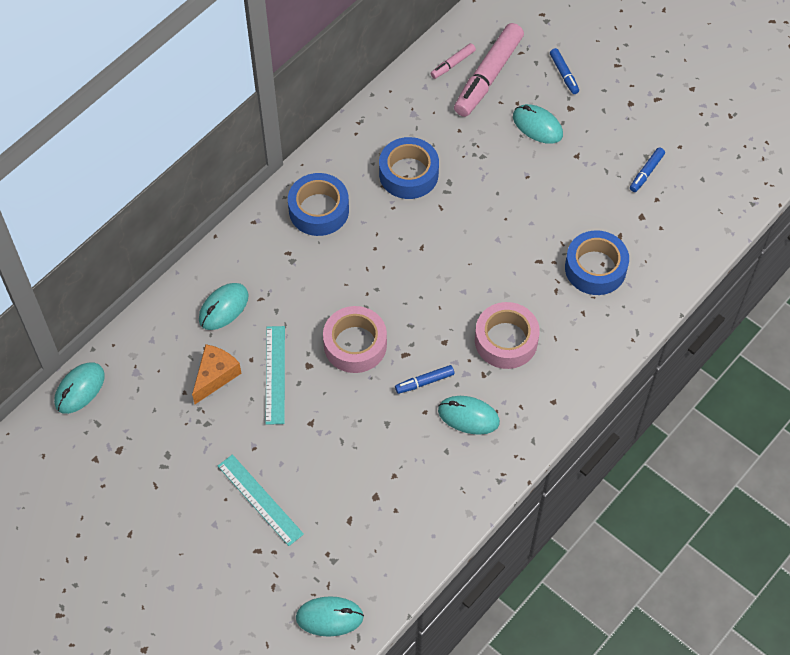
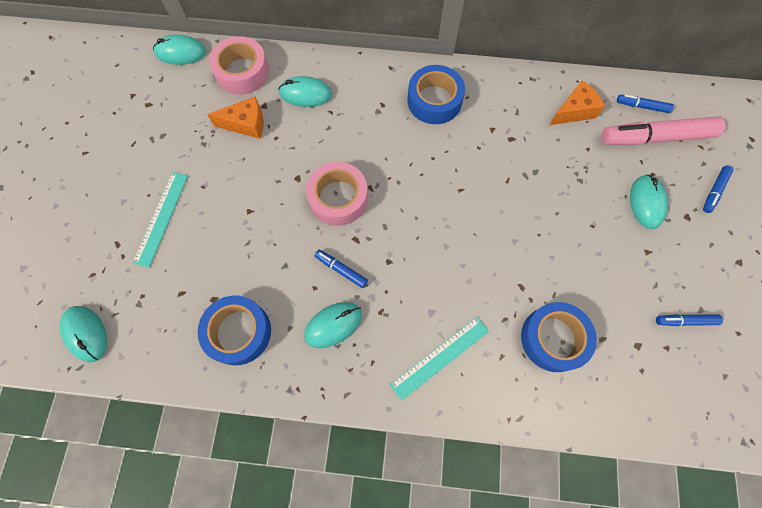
camera: 55 degrees right, 10 degrees up
turquoise ruler [265,326,285,425] -> turquoise ruler moved to [390,317,489,401]
blue tape [379,137,439,199] -> blue tape moved to [198,295,271,365]
pink marker [431,43,476,79] -> blue marker [617,95,674,113]
turquoise mouse [438,396,500,435] -> turquoise mouse turned 75 degrees clockwise [304,302,362,348]
pink tape [475,302,540,369] -> pink tape moved to [209,36,269,95]
none -> orange cheese [549,80,605,125]

